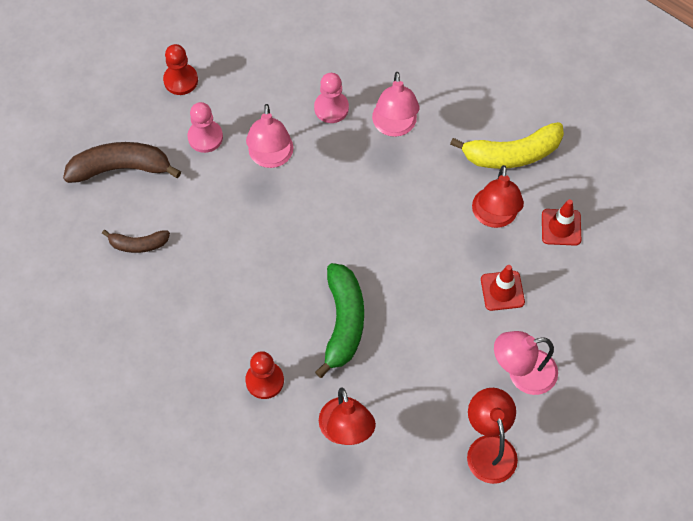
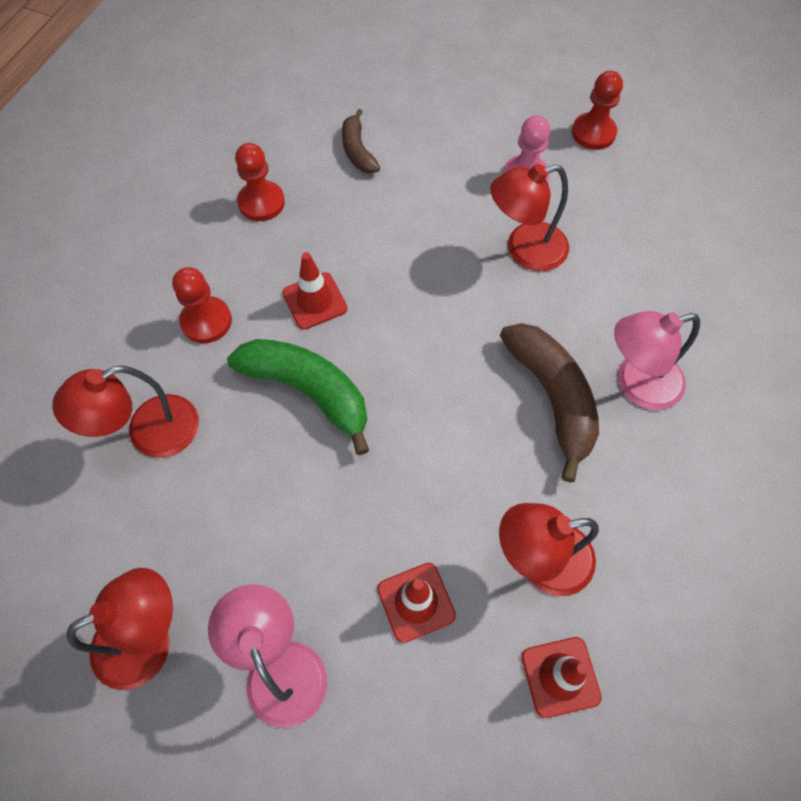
camera: 75 degrees right, 0 degrees up
brown banana [63,142,181,183] -> brown banana moved to [500,323,599,483]
pink lamp [246,104,294,168] -> red lamp [490,164,569,271]
pink pawn [314,73,349,123] -> none
green banana [315,263,364,378] -> green banana turned 135 degrees counterclockwise [227,339,369,455]
yellow banana [450,122,564,169] -> none
none -> red pawn [235,143,285,221]
none -> red traffic cone [282,252,348,330]

